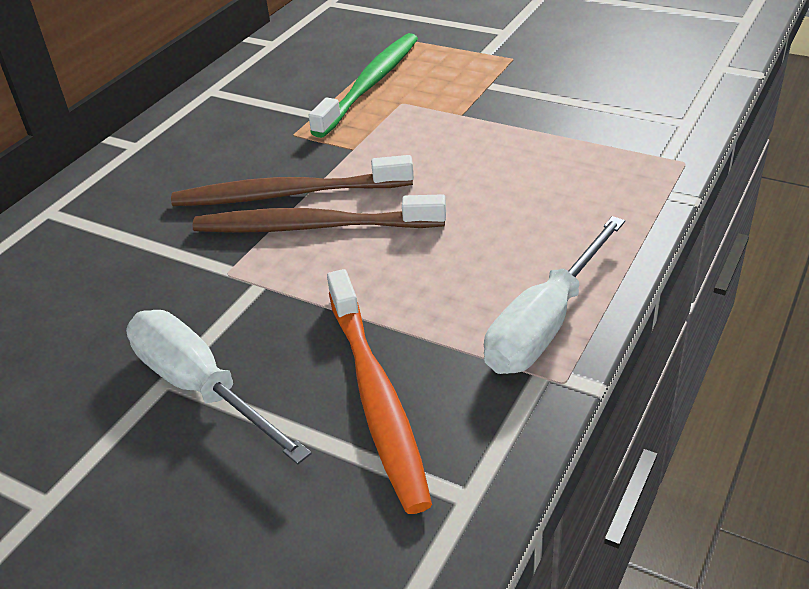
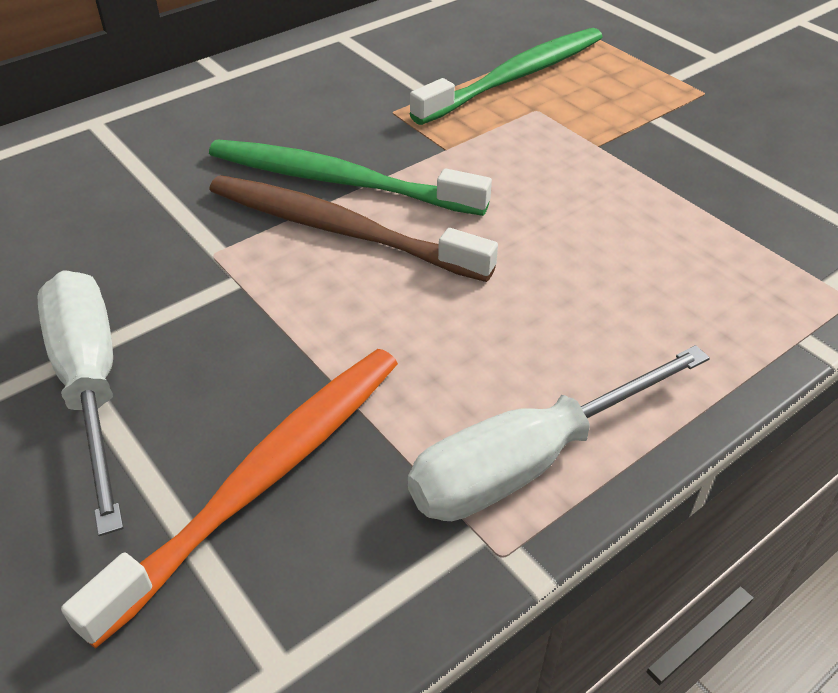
camera: 20 degrees right, 5 degrees up
brown toothbrush [171,155,414,206] -> green toothbrush [209,139,492,216]
orange toothbrush [327,269,432,514] -> orange toothbrush turned 150 degrees counterclockwise [61,349,398,649]

